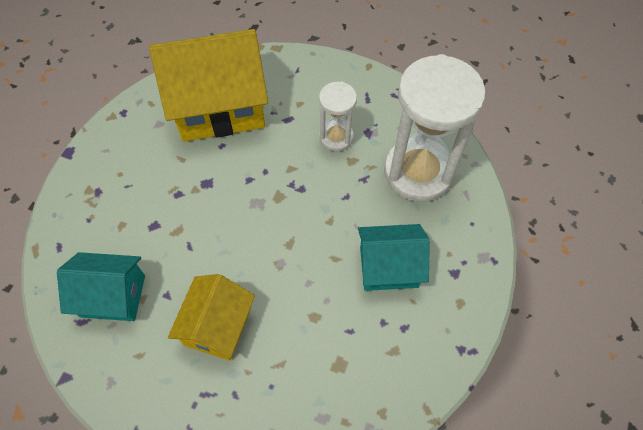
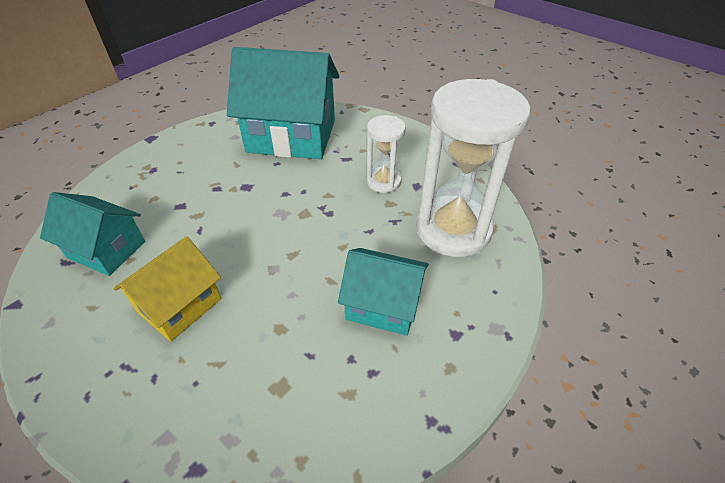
camera: 20 degrees right, 15 degrees down
yellow house [149,29,268,142] -> turquoise house [227,47,339,159]

